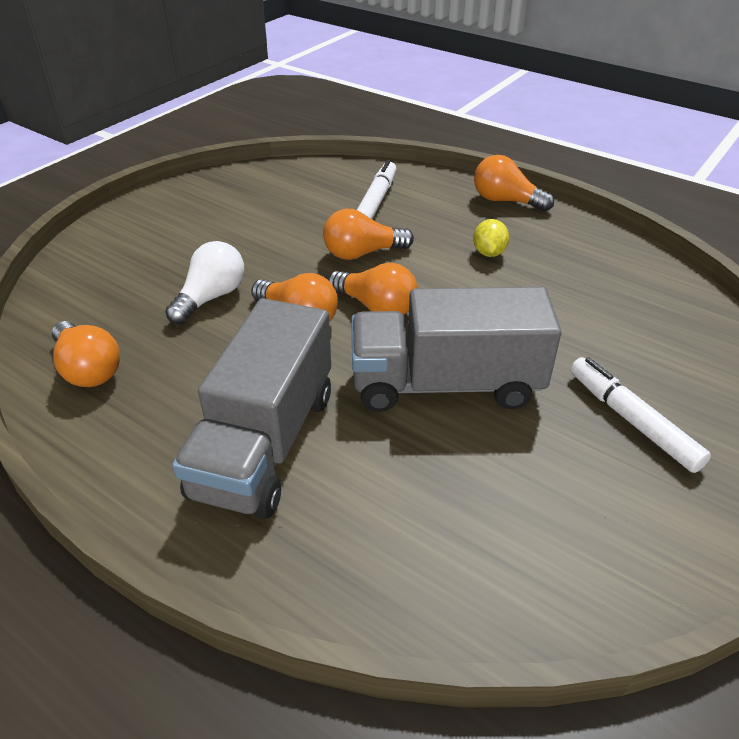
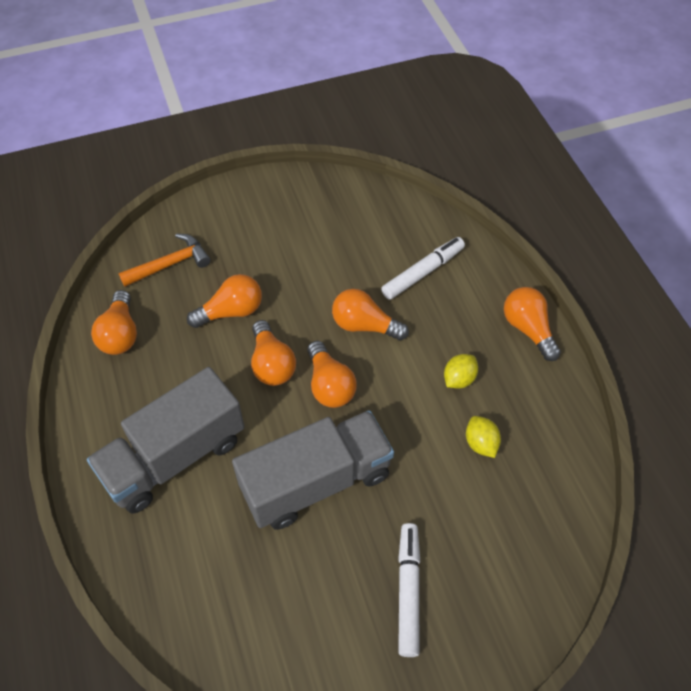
camera: 35 degrees right, 15 degrees up
white light bulb [165,241,244,325] -> orange light bulb [187,274,262,328]
grey truck [352,287,561,412] -> grey truck turned 120 degrees clockwise [232,410,394,530]
none -> orange hammer [118,234,211,287]
none -> yellow lemon [466,416,501,458]

